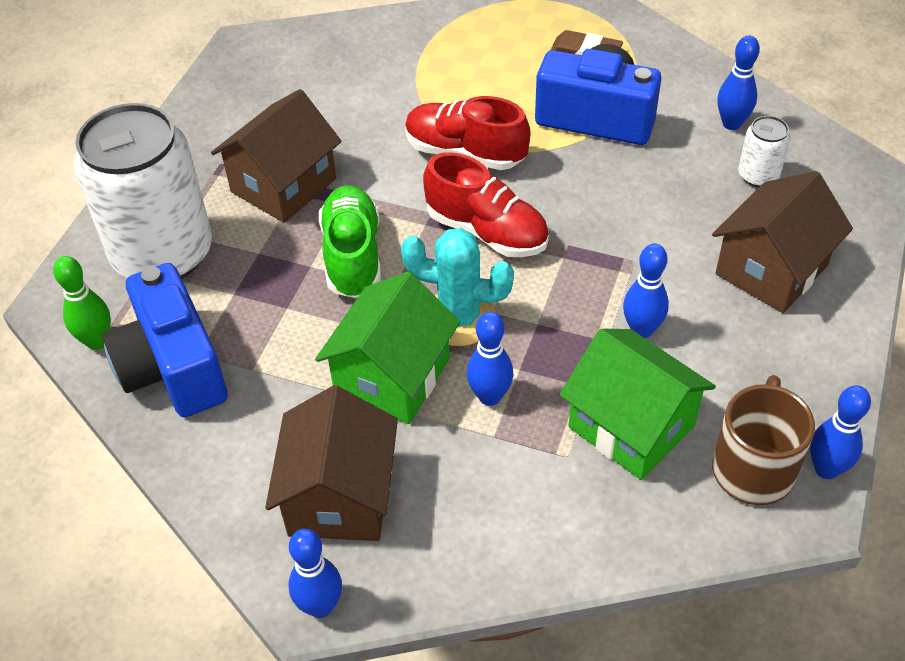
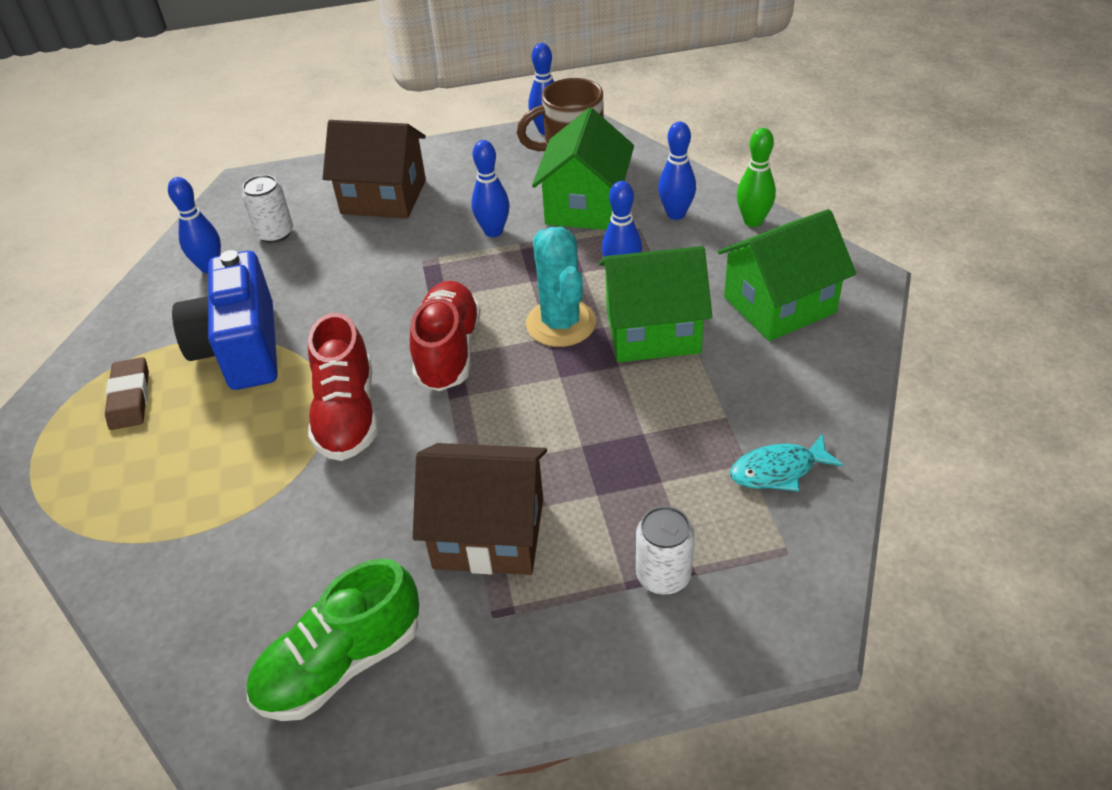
camera: 120 degrees left, 5 degrees down
green bowling pin [53,256,111,350] -> green bowling pin moved to [737,128,776,227]
white can [74,103,212,279] -> white can [636,506,695,594], size x0.42
blue camera [102,263,228,417] -> turquoise fish [730,433,844,492]
brown house [265,385,398,541] -> green house [718,209,856,341]
blue bowling pin [289,529,342,618] -> blue bowling pin moved to [658,122,696,220]
green shoe [319,185,381,298] -> green shoe moved to [246,558,419,721]

